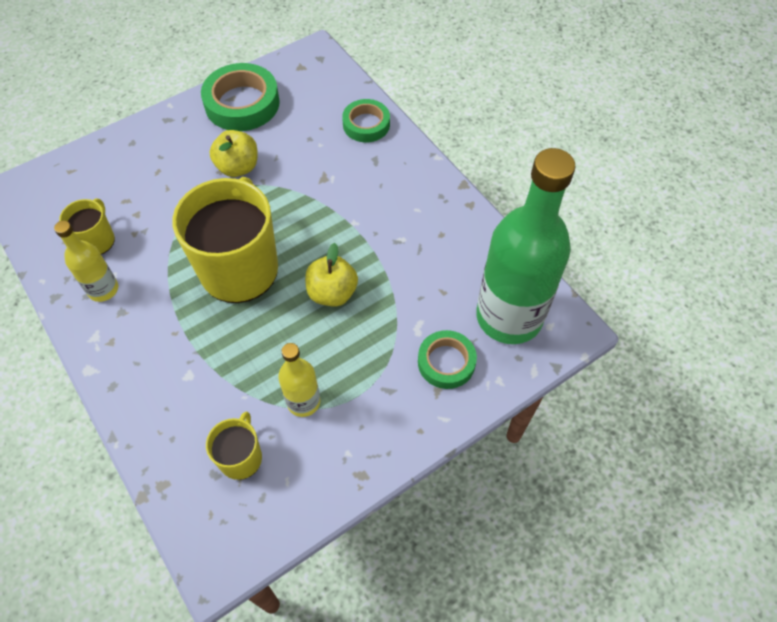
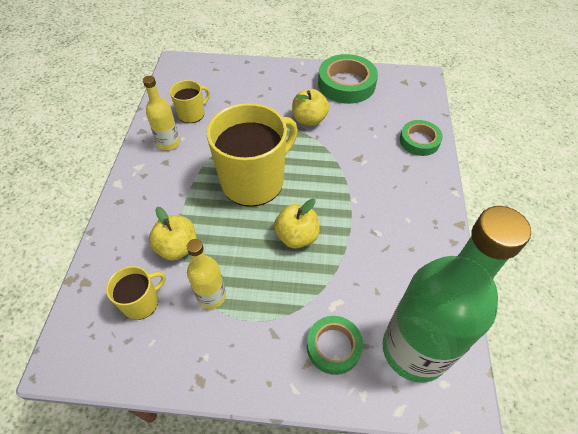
camera: 40 degrees right, 5 degrees down
none -> yellow apple [149,207,197,261]

